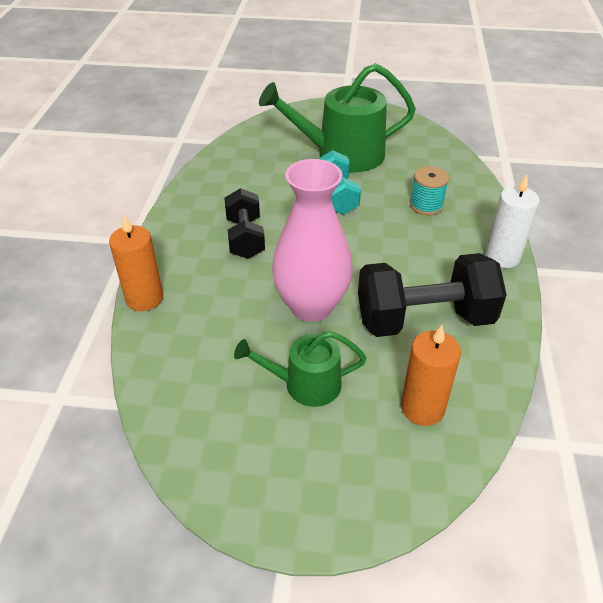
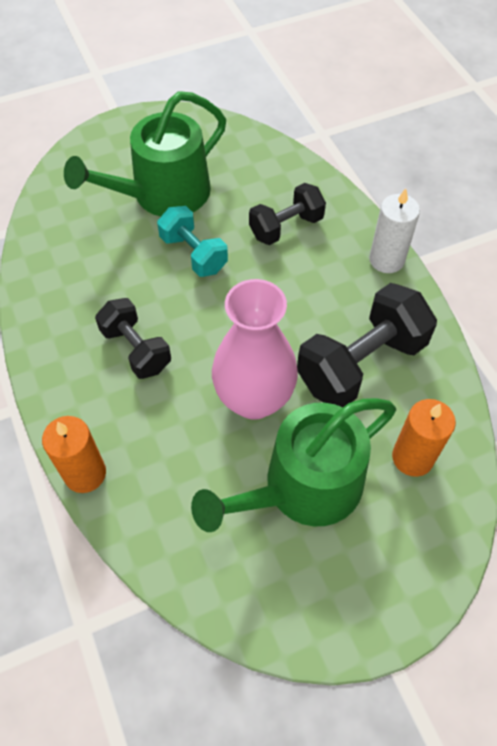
camera: 30 degrees left, 15 degrees up
green watering can [234,331,366,407] -> green watering can [191,398,396,532], size x1.76
turquoise spool [410,166,449,215] -> black dumbbell [249,183,326,245]

